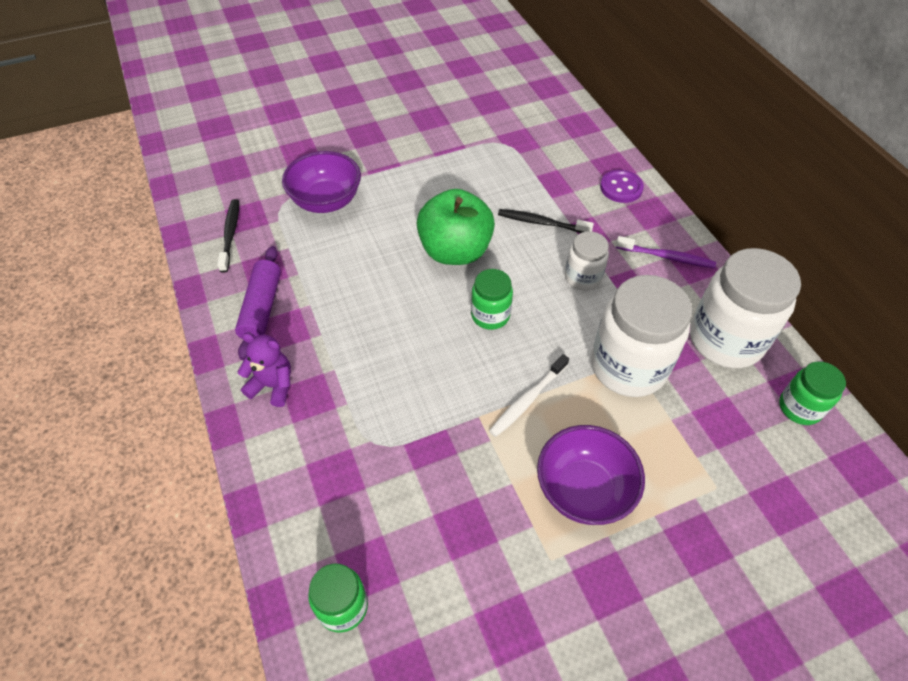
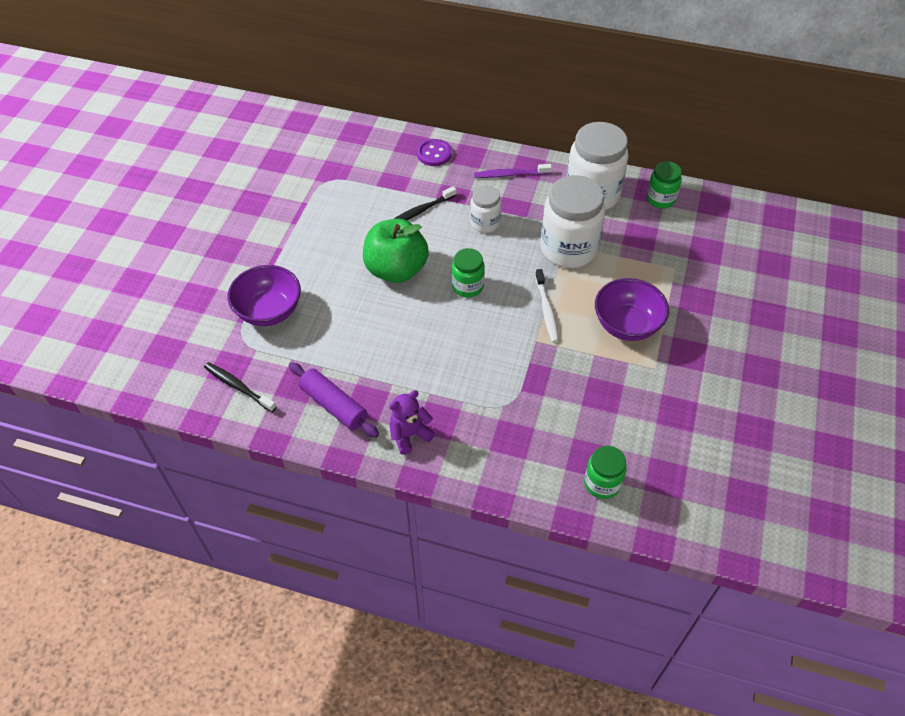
camera: 50 degrees left, 0 degrees up
purple toothbrush [616,236,716,268] -> purple toothbrush turned 150 degrees counterclockwise [474,164,552,178]

